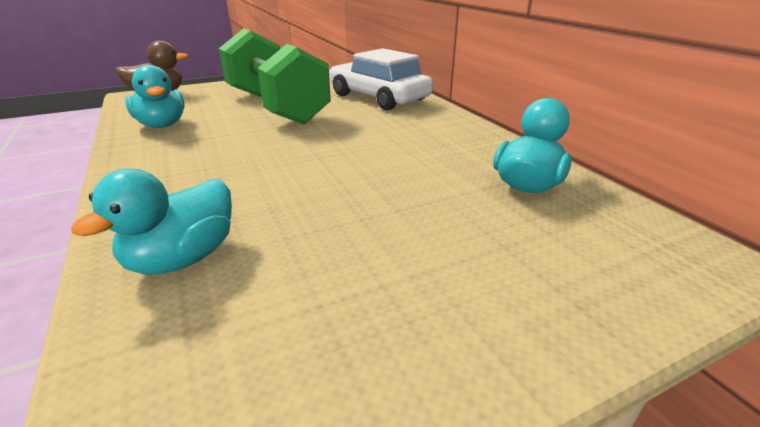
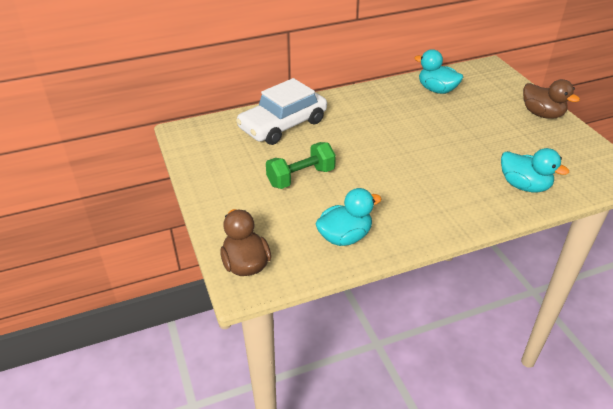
camera: 85 degrees left, 10 degrees up
green dumbbell [219,28,331,124] -> green dumbbell [266,142,336,189], size x0.55
none -> brown duck [523,79,580,119]

